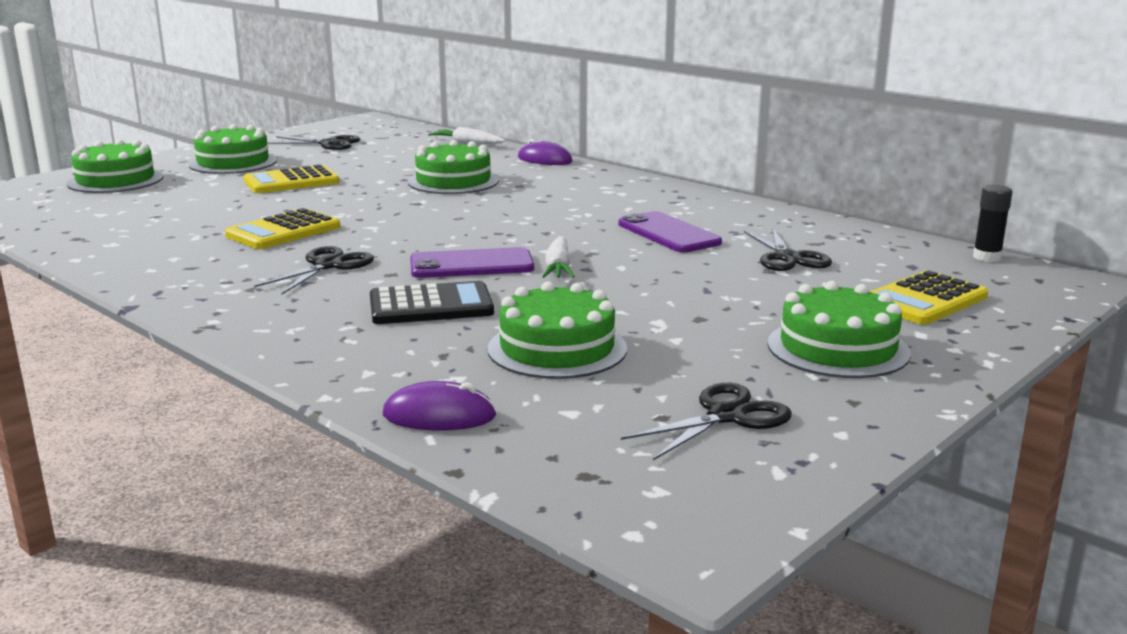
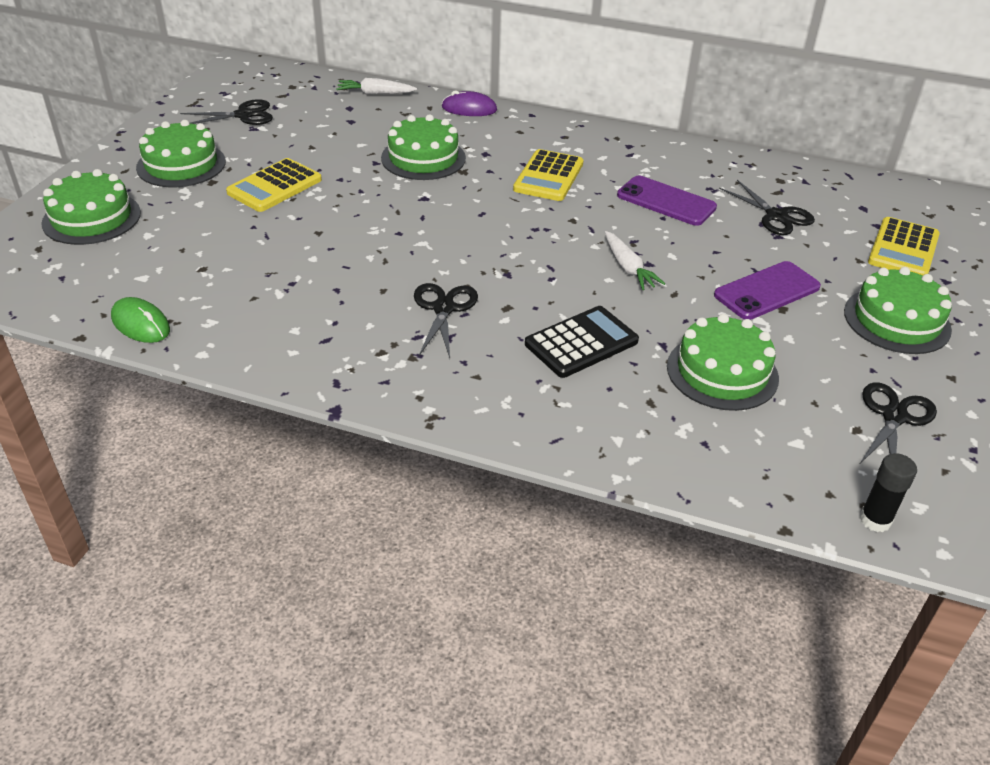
camera: 25 degrees left, 20 degrees up
yellow calculator [225,208,340,249] -> yellow calculator moved to [513,149,583,201]
purple mouse [383,381,497,430] -> none
purple phone [410,247,534,278] -> purple phone moved to [714,261,821,320]
black glue stick [973,185,1012,262] -> black glue stick moved to [860,453,917,532]
none -> green mouse [111,297,170,343]

